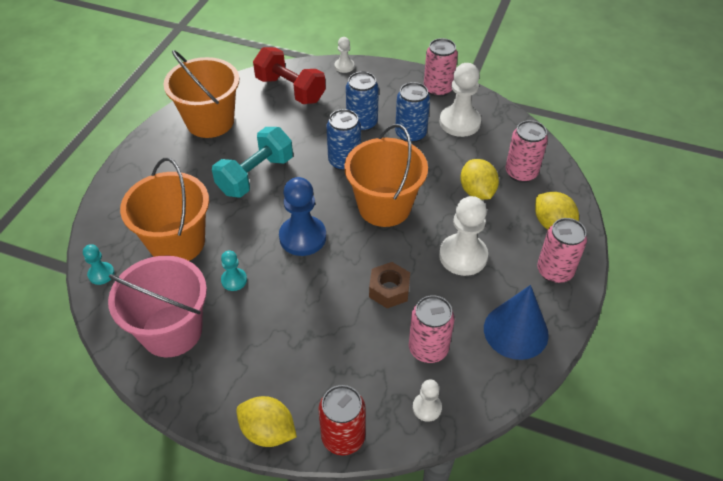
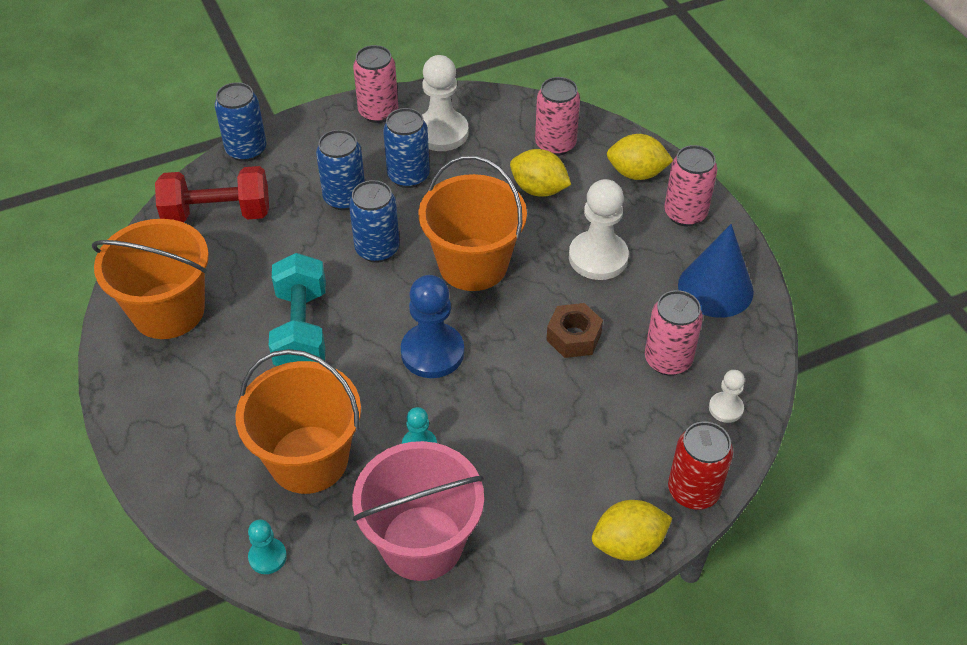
camera: 45 degrees left, 0 degrees up
white pawn [335,37,354,73] -> blue can [215,82,266,162]

